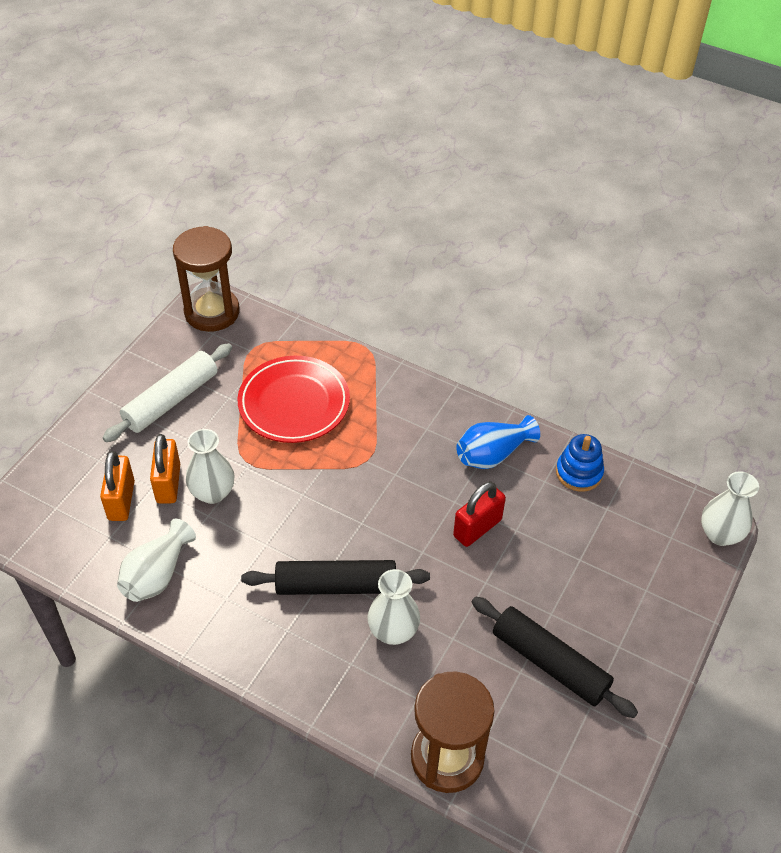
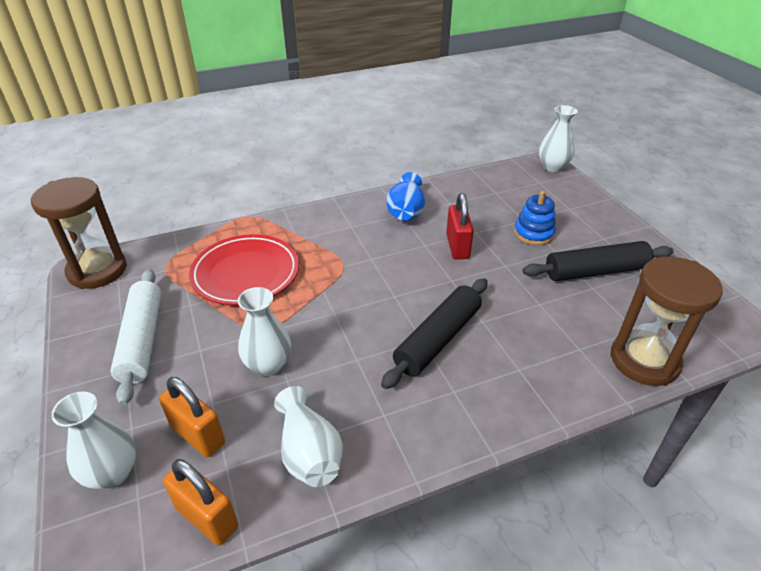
camera: 50 degrees left, 10 degrees down
orange padlock [150,434,180,504] -> orange padlock moved to [163,459,238,545]
white vase [367,569,420,645] -> white vase moved to [51,391,136,489]
blue stacking toy [556,434,604,492] -> blue stacking toy moved to [514,191,556,245]

